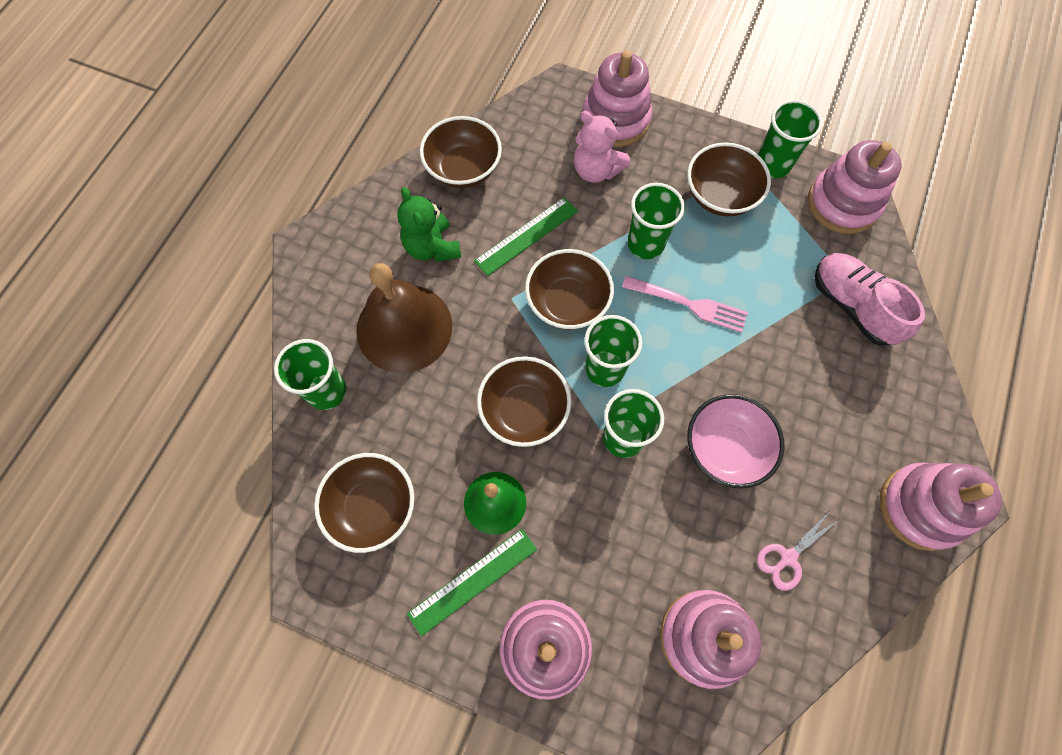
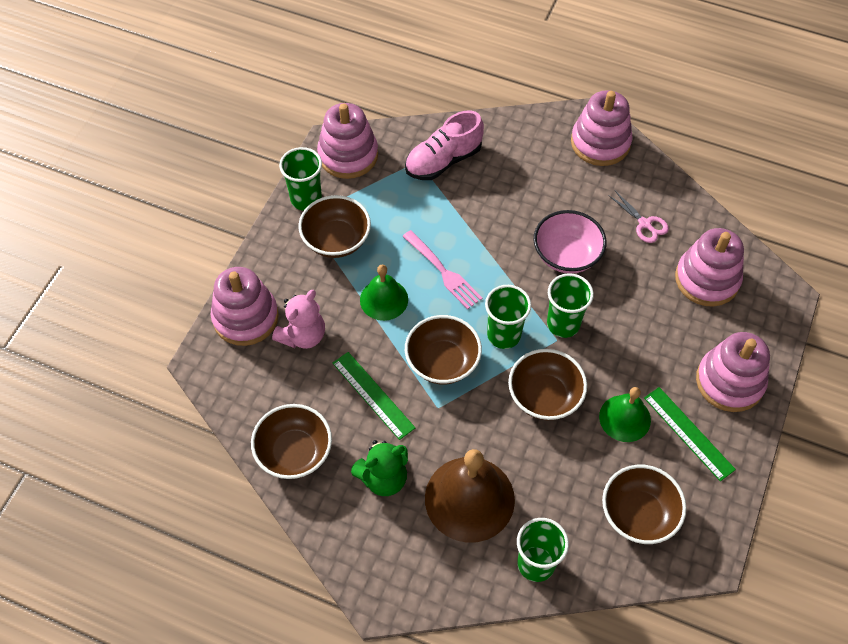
camera: 90 degrees left, 10 degrees down
pink fork [622,276,748,333] -> pink fork turned 120 degrees clockwise [402,230,482,309]
green cup [628,183,685,259] -> green bell [360,265,408,321]

